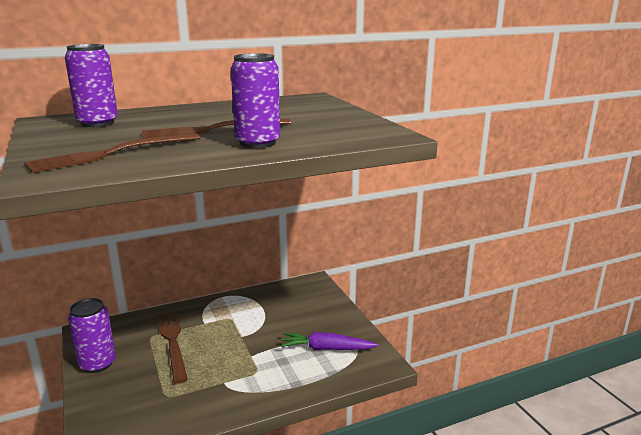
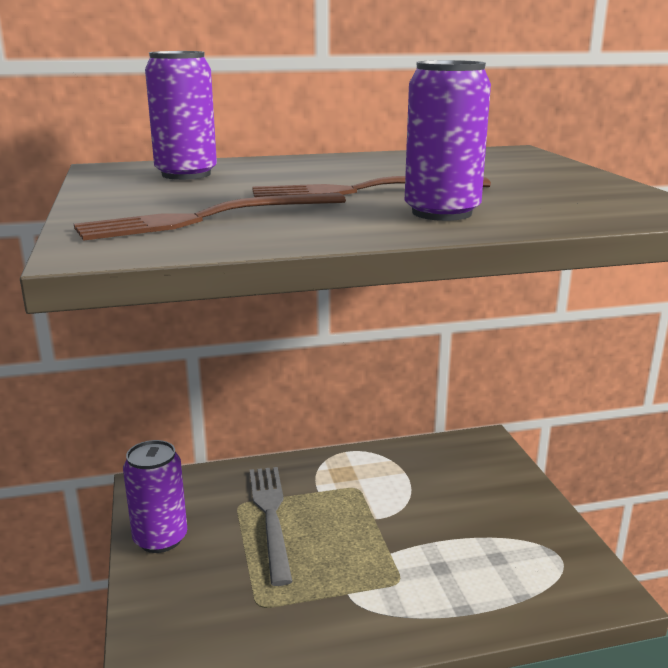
camera: 10 degrees right, 0 degrees up
brown fork [157,311,188,384] -> grey fork [250,467,293,586]
purple carrot [281,332,379,350] -> none

